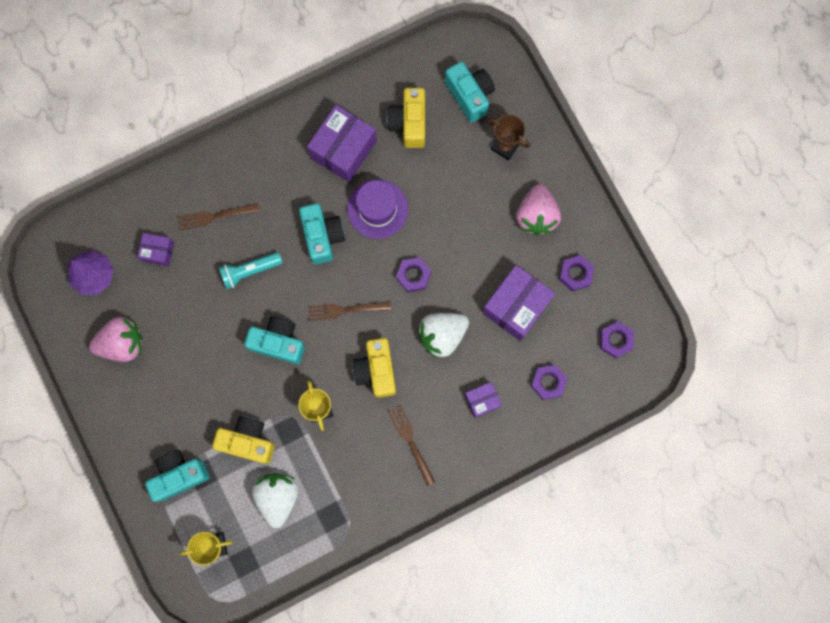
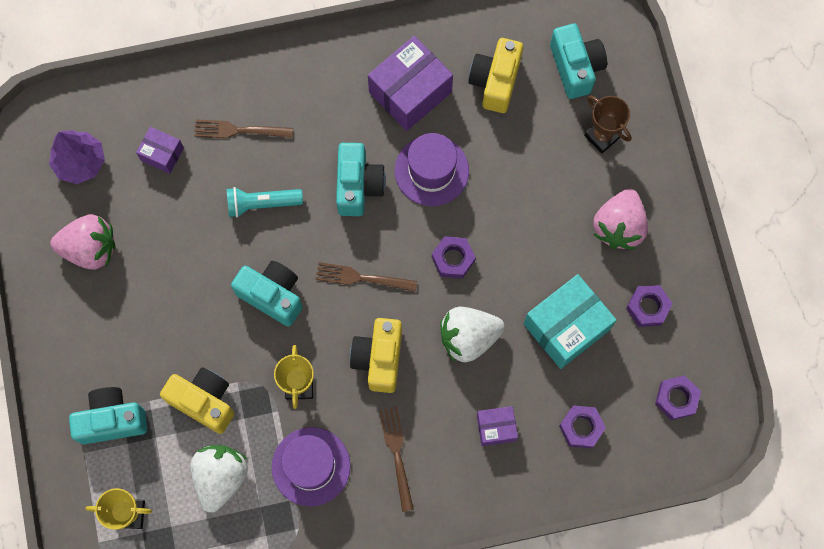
camera: 15 degrees right, 5 degrees down
purple box [482,265,556,341] -> turquoise box [523,274,617,369]
none -> purple hat [272,427,351,506]

